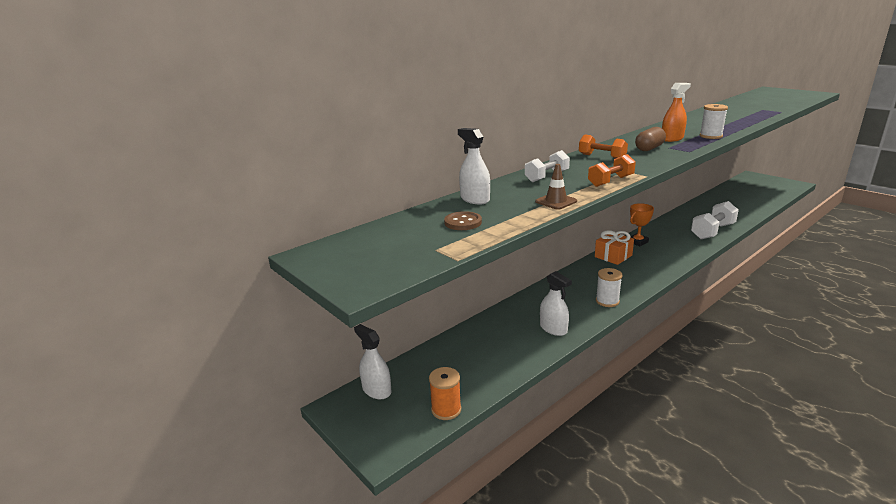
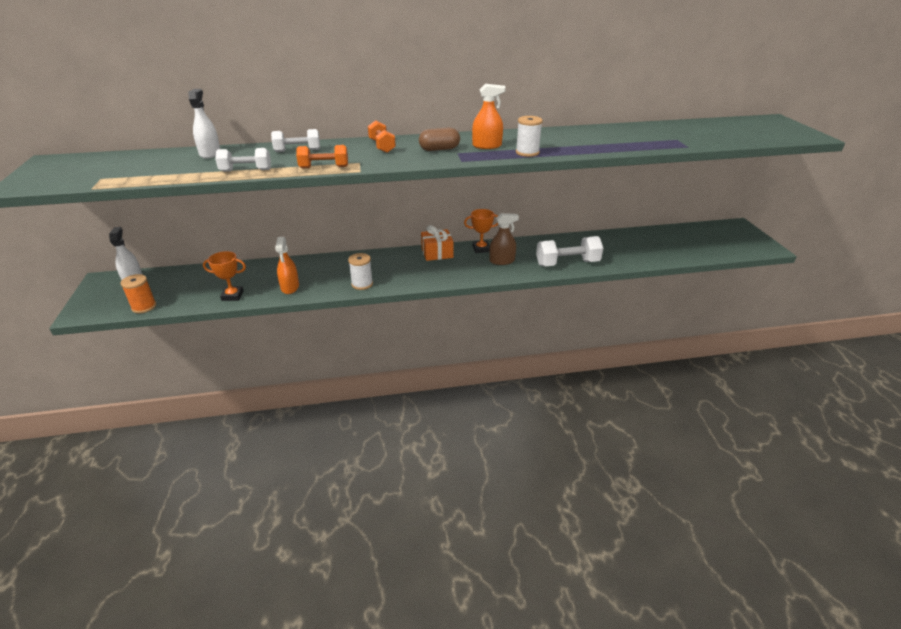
camera: 30 degrees right, 10 degrees up
brown button [444,211,482,230] -> none
brown traffic cone [535,164,577,209] -> white dumbbell [215,148,271,172]
white spray bottle [540,271,572,336] -> orange spray bottle [275,237,299,294]
none -> orange trophy [203,251,246,301]
none -> brown spray bottle [489,213,519,265]

